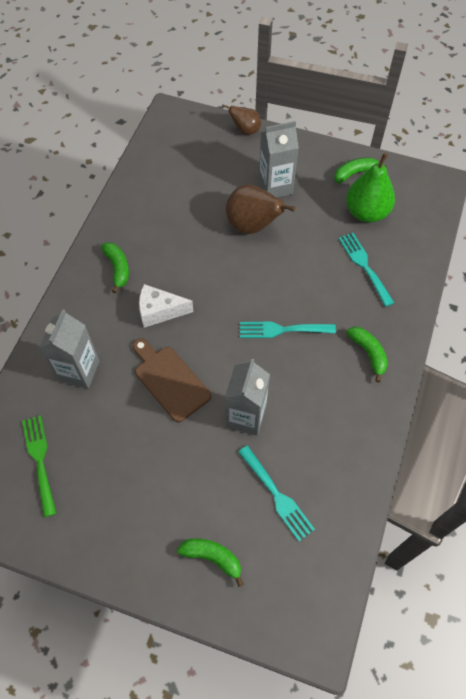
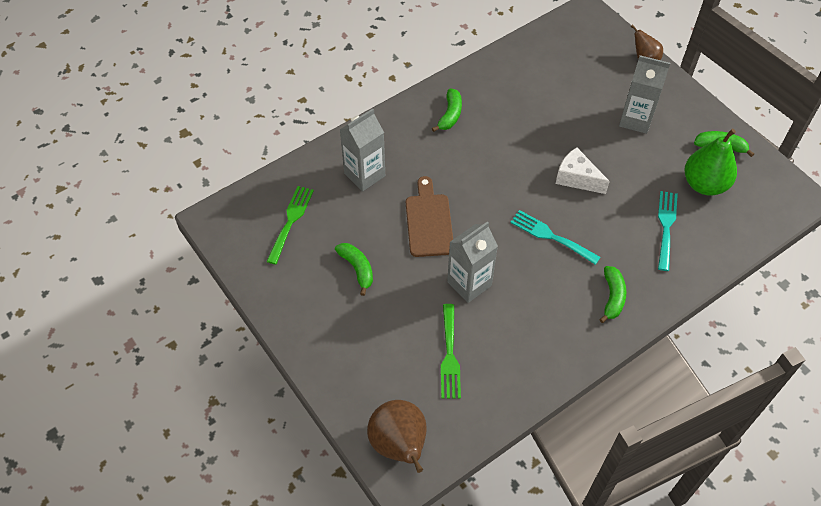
camera: 35 degrees right, 5 degrees down
white cheese [139,284,193,328] -> white cheese moved to [555,147,610,194]
green banana [177,538,244,587] -> green banana moved to [335,243,373,296]
brown pear [226,184,296,234] -> brown pear moved to [367,400,427,473]
turquoise fork [238,445,315,541] -> green fork [441,304,461,398]

